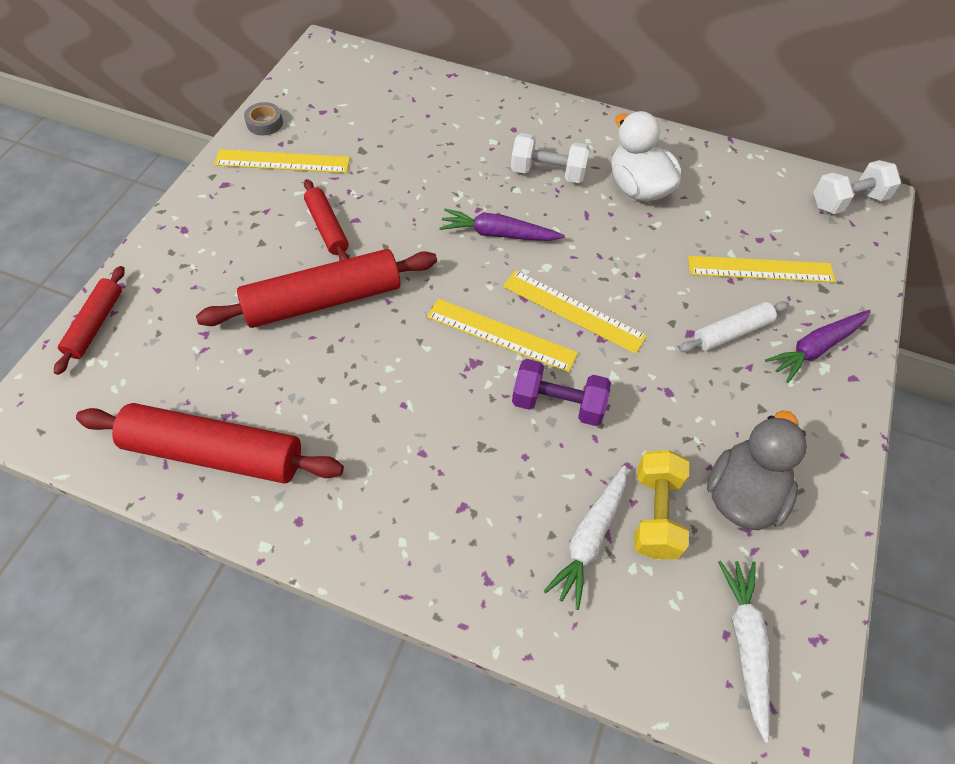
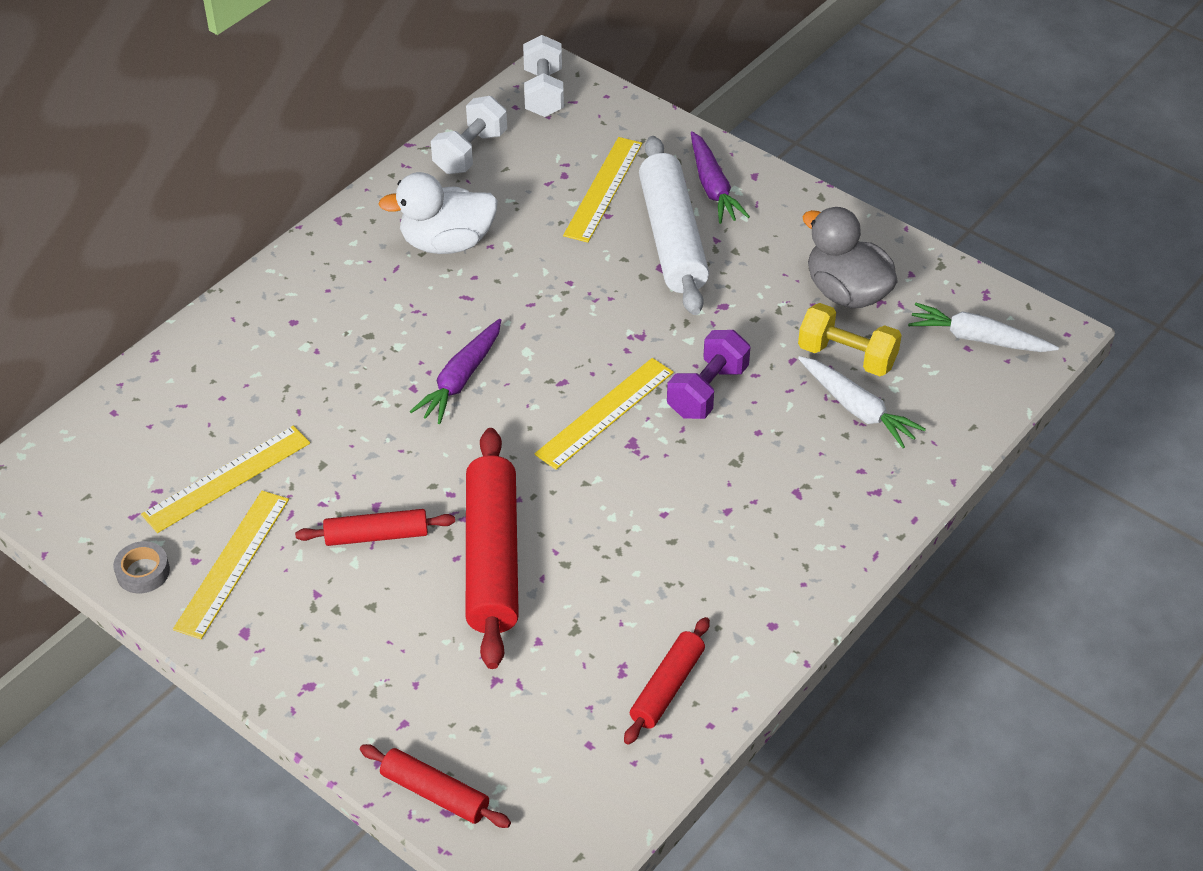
camera: 70 degrees left, 10 degrees down
red rolling pin [76,403,344,483] -> red rolling pin [624,617,710,745], size x0.54
yellow ruler [503,270,647,354] -> yellow ruler moved to [141,426,310,533]
white dumbbell [511,133,590,183] -> white dumbbell moved to [431,96,507,174]
white rolling pin [679,301,789,352] -> white rolling pin [639,136,709,315], size x1.84

